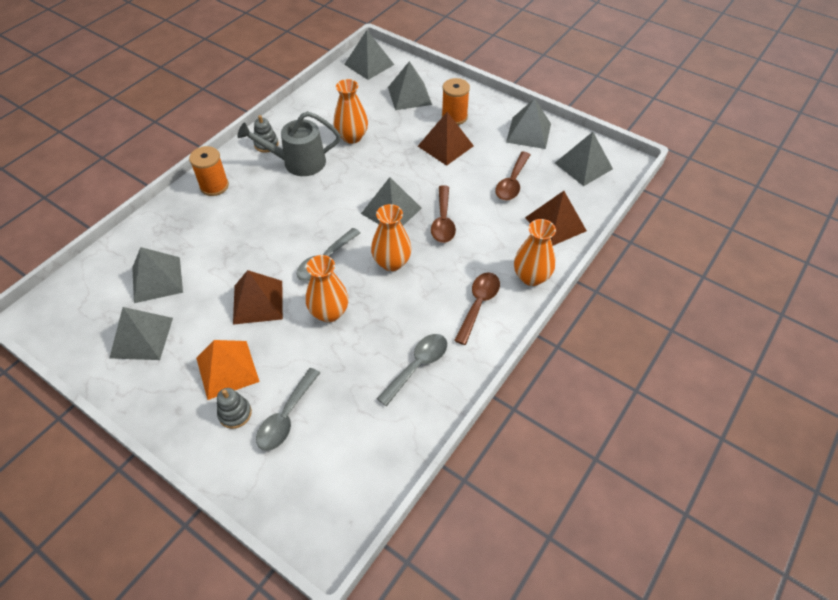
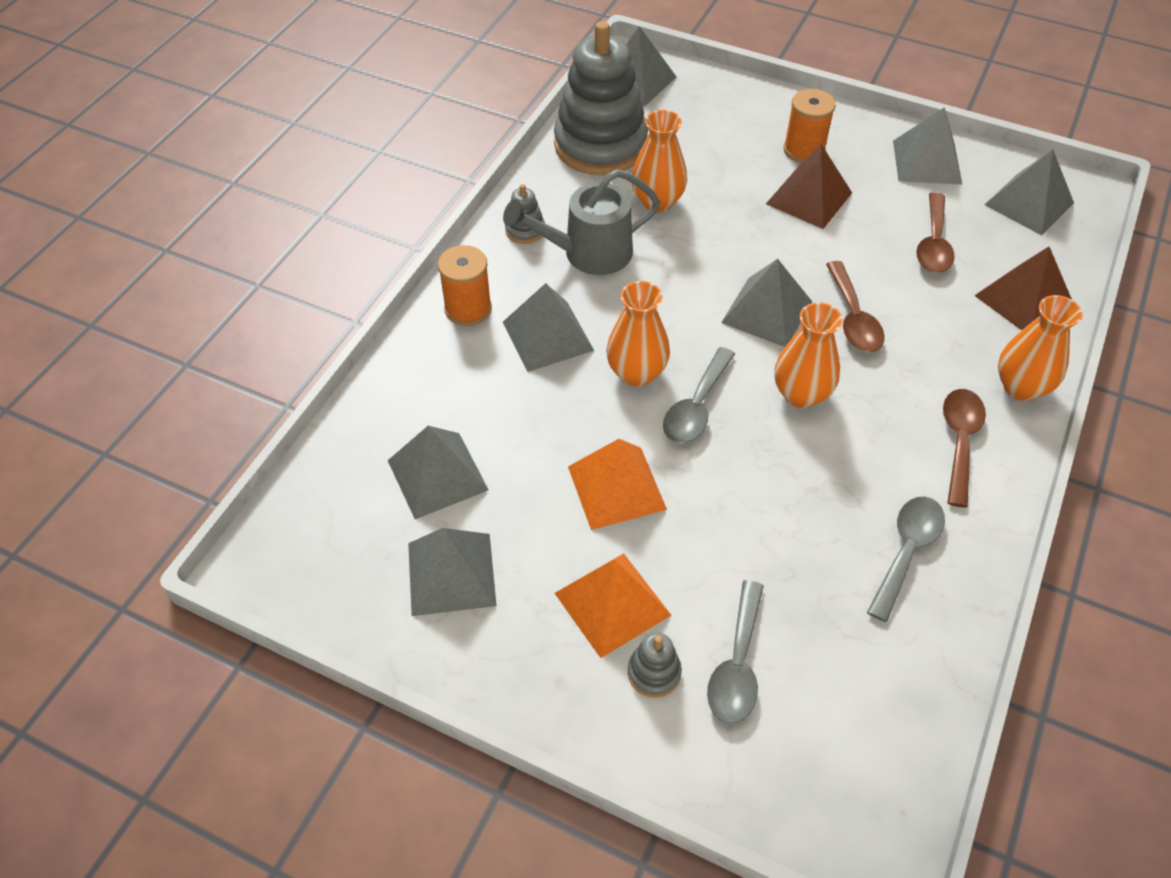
camera: 10 degrees left, 0 degrees up
brown pyramid [233,270,283,325] -> orange pyramid [568,439,667,530]
orange vase [306,255,349,322] -> orange vase moved to [606,281,670,387]
grey pyramid [388,61,432,110] -> grey pyramid moved to [503,283,594,372]
none -> grey stacking toy [554,21,648,175]

